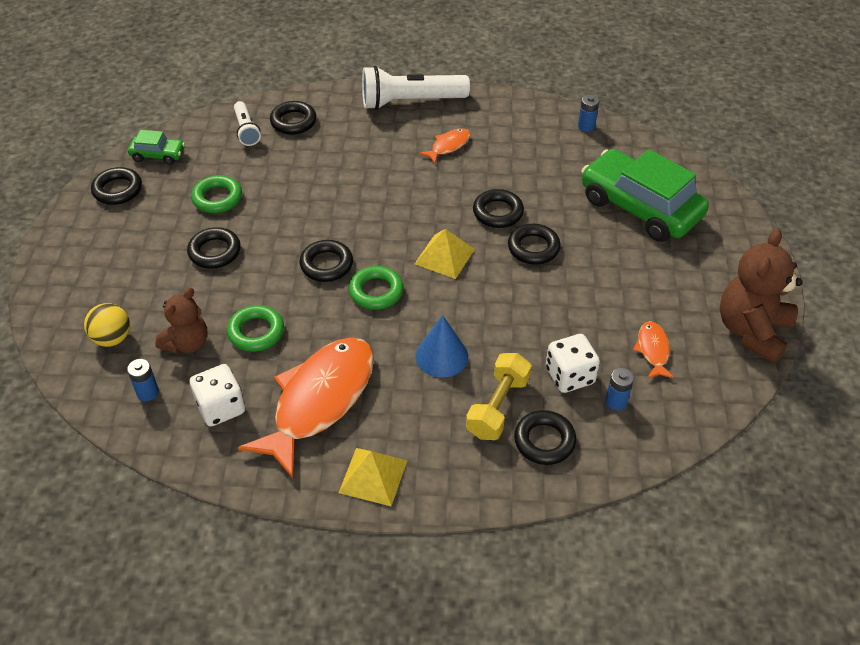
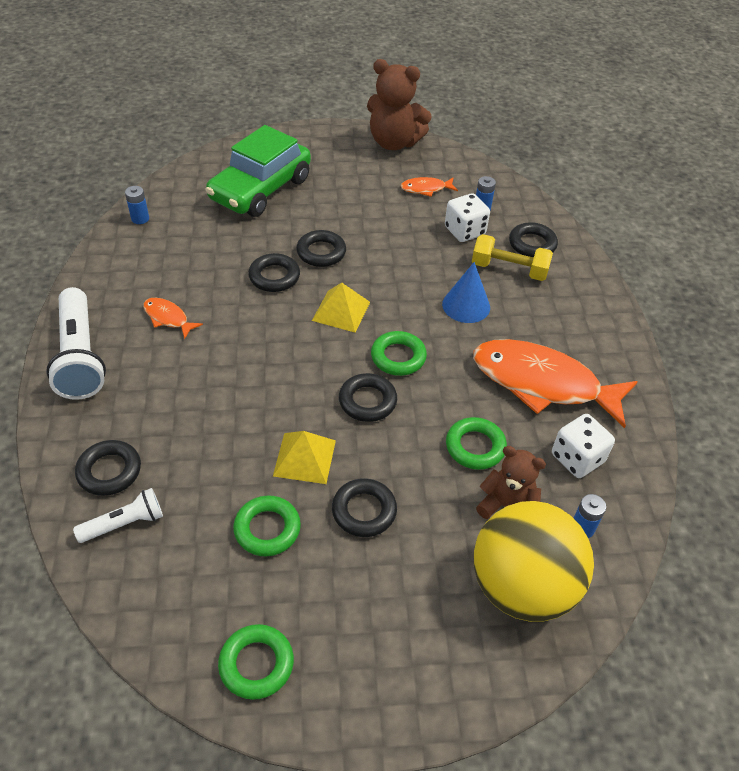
camera: 100 degrees left, 0 degrees up
yellow ball [84,303,130,347] -> yellow ball [473,501,594,622], size x2.14
black ring [91,167,142,205] -> green ring [218,624,294,700]
green car [128,130,185,165] -> none
yellow pyramid [339,448,407,506] -> yellow pyramid moved to [273,431,336,484]

